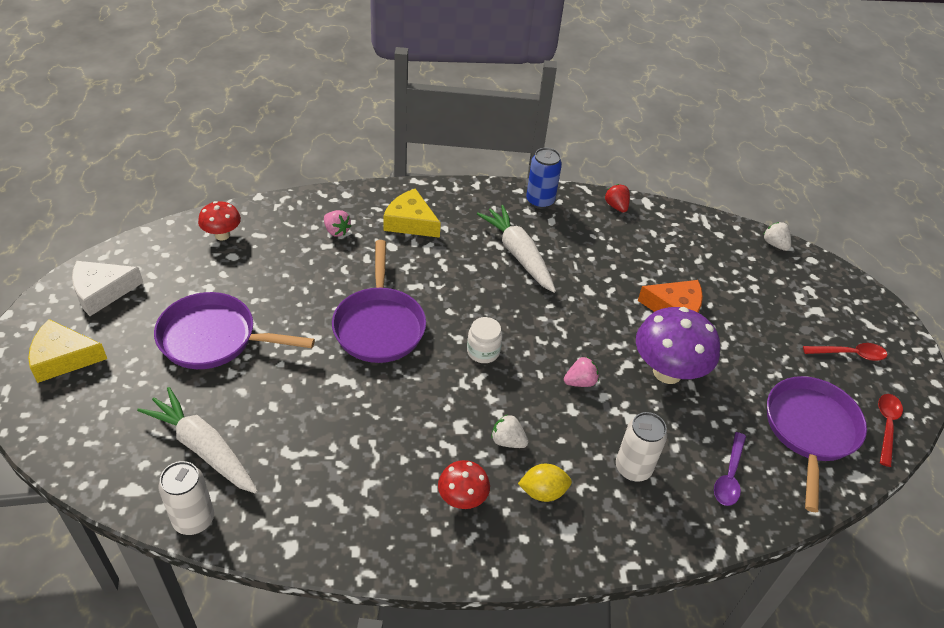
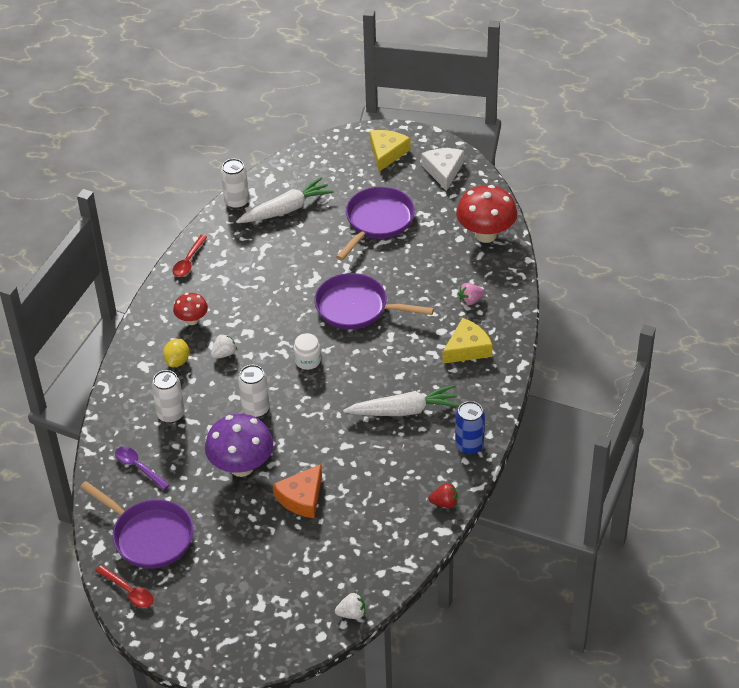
camera: 115 degrees right, 0 degrees up
red mushroom [198,201,241,241] -> red mushroom [456,185,517,243], size x1.82
pink strawberry [564,357,599,387] -> white can [238,365,270,418]
red spoon [803,343,887,361] -> red spoon moved to [172,235,207,277]

